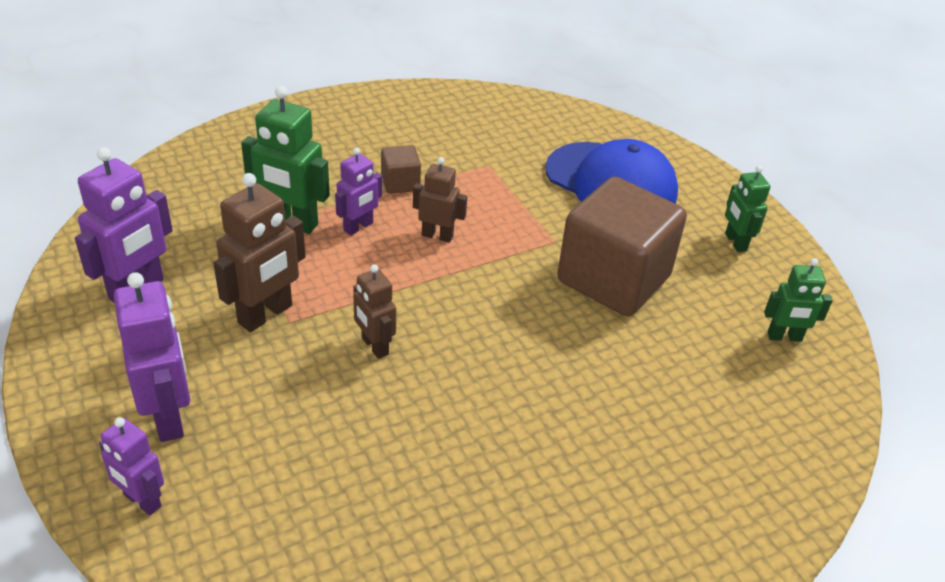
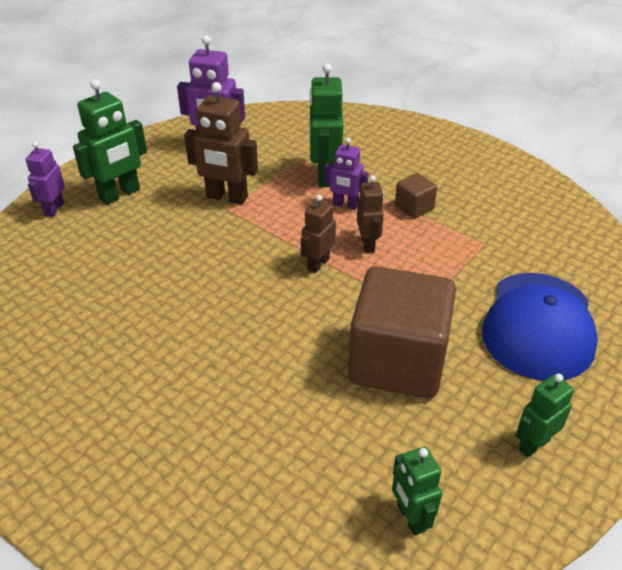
camera: 70 degrees right, 0 degrees up
purple robot [114,272,190,442] -> green robot [73,80,147,205]
brown robot [353,264,396,359] -> brown robot moved to [301,195,336,273]

